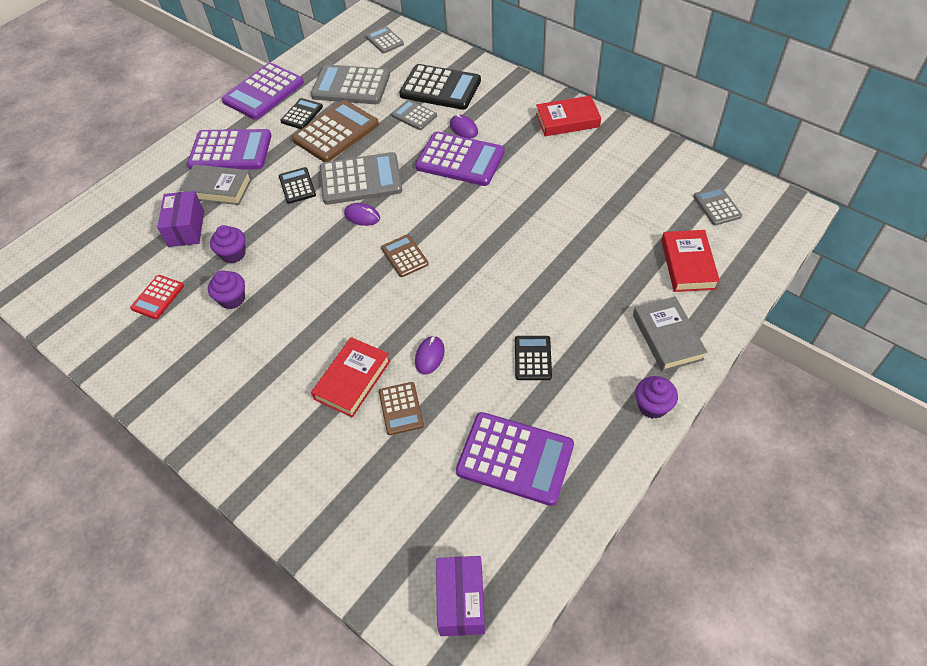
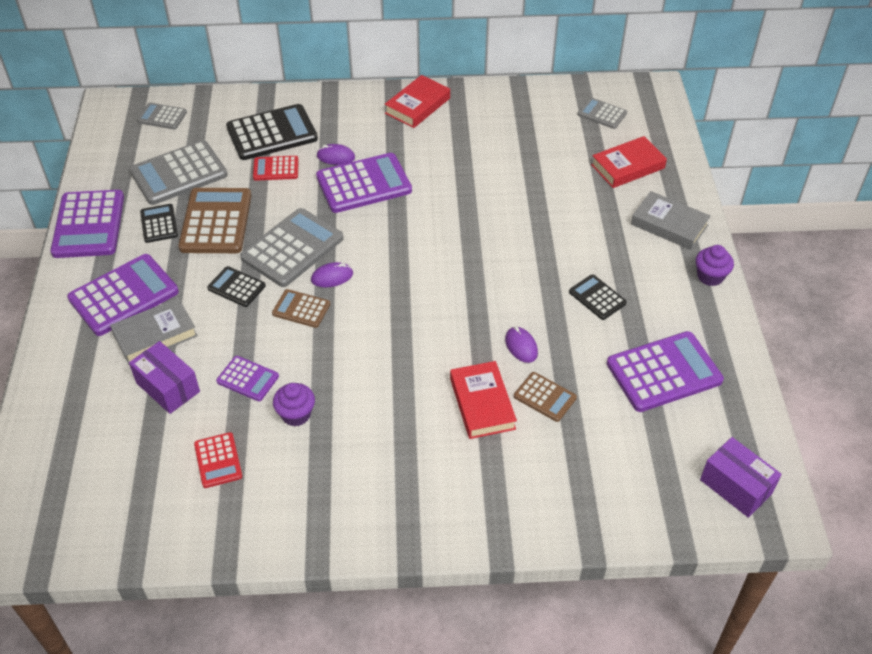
camera: 45 degrees left, 5 degrees down
purple cupcake [210,225,246,263] -> purple calculator [216,356,279,401]
brown calculator [381,234,429,277] -> brown calculator moved to [272,289,330,328]
grey calculator [391,100,437,130] -> red calculator [253,156,299,181]
red book [661,230,720,292] -> red book turned 75 degrees counterclockwise [591,136,667,188]

